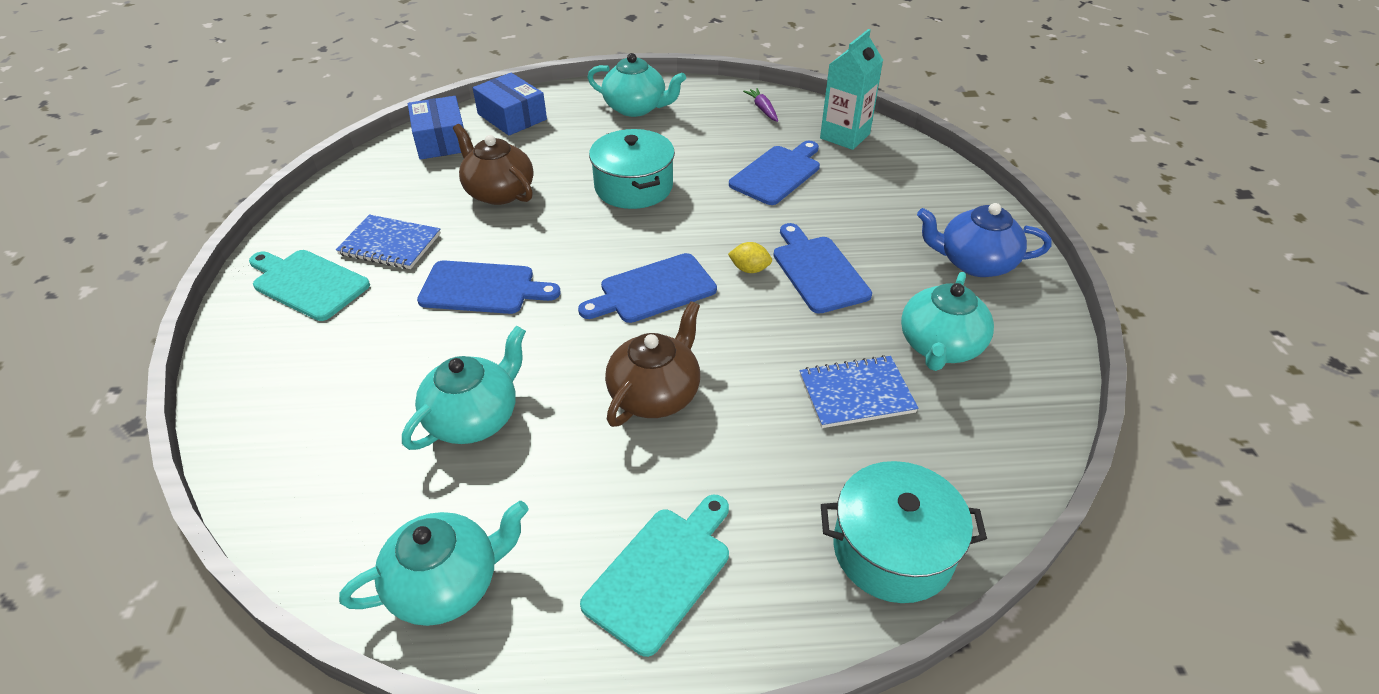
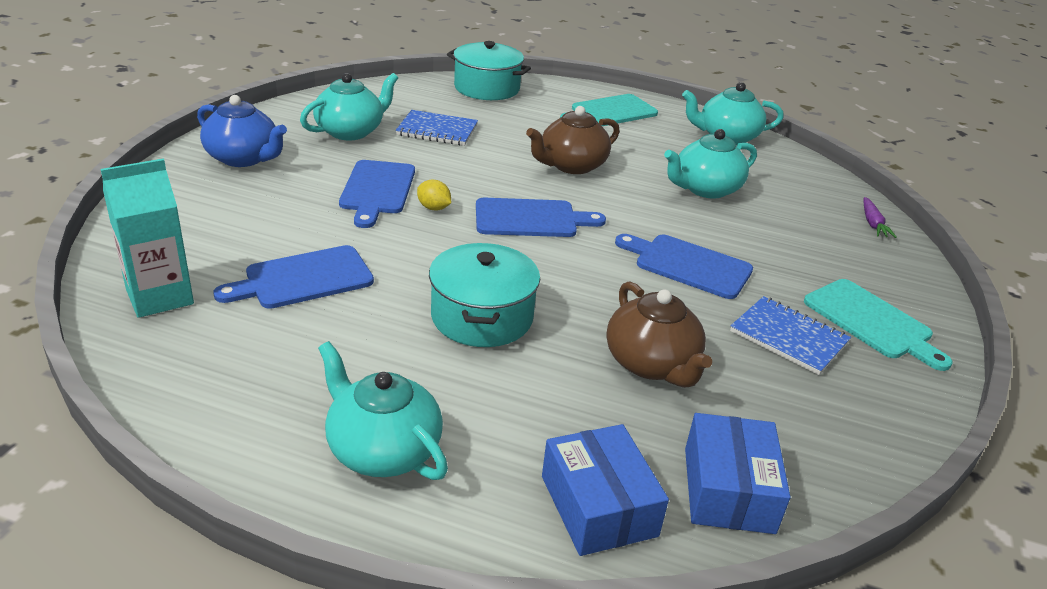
camera: 160 degrees left, 10 degrees down
purple carrot [743,88,778,122] -> purple carrot moved to [864,197,897,238]

